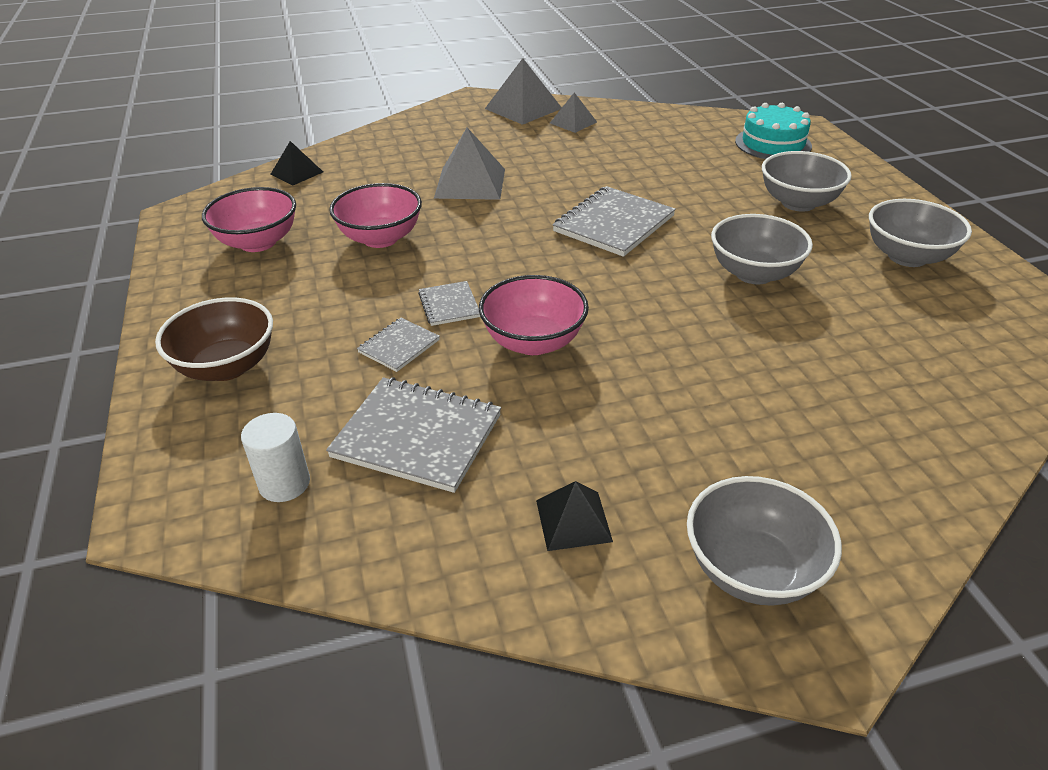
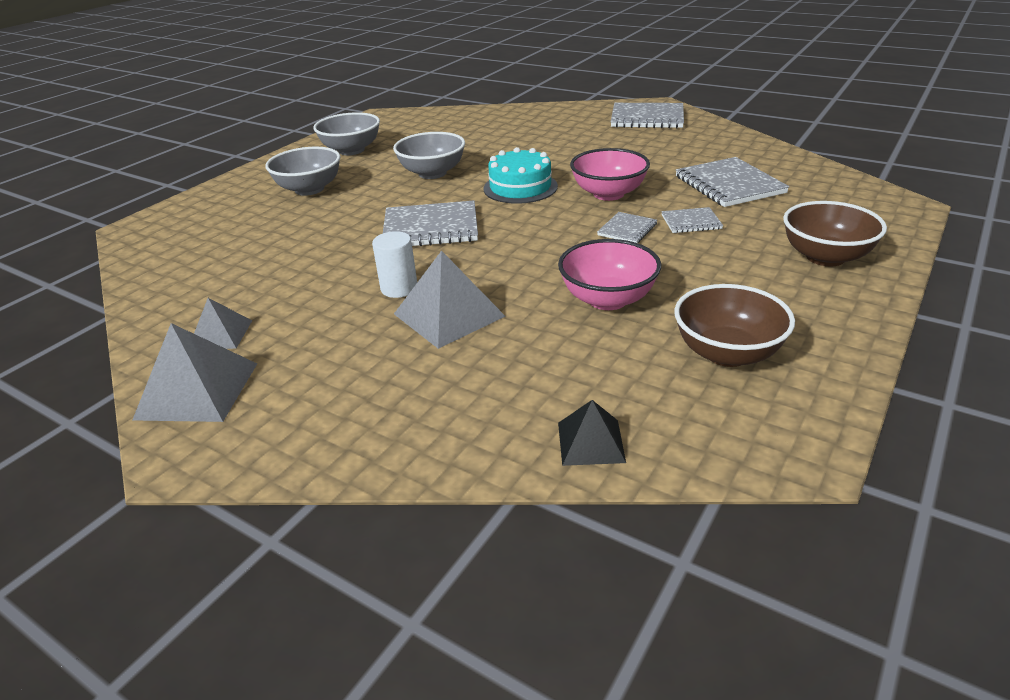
camera: 130 degrees left, 5 degrees down
pink bowl [202,187,296,252] -> brown bowl [674,284,795,367]
white cylinder [241,413,310,502] -> white cylinder moved to [372,231,417,298]
black pyramid [536,481,613,551] -> none
grey bowl [687,476,842,606] -> grey notebook [611,103,684,128]
turquoise cake [735,103,812,159] -> turquoise cake moved to [484,147,558,204]

